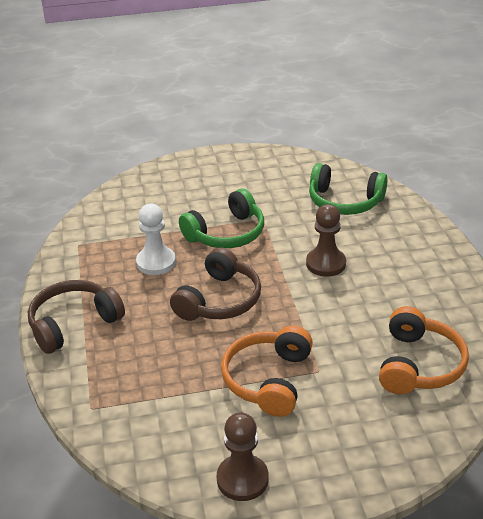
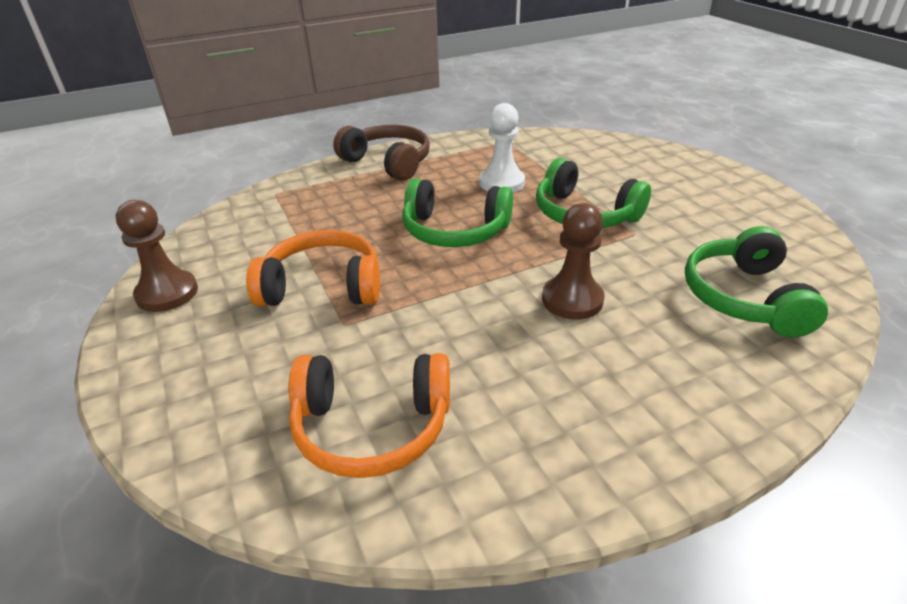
camera: 75 degrees right, 0 degrees up
brown headphones [170,247,261,321] -> green headphones [402,178,513,247]

